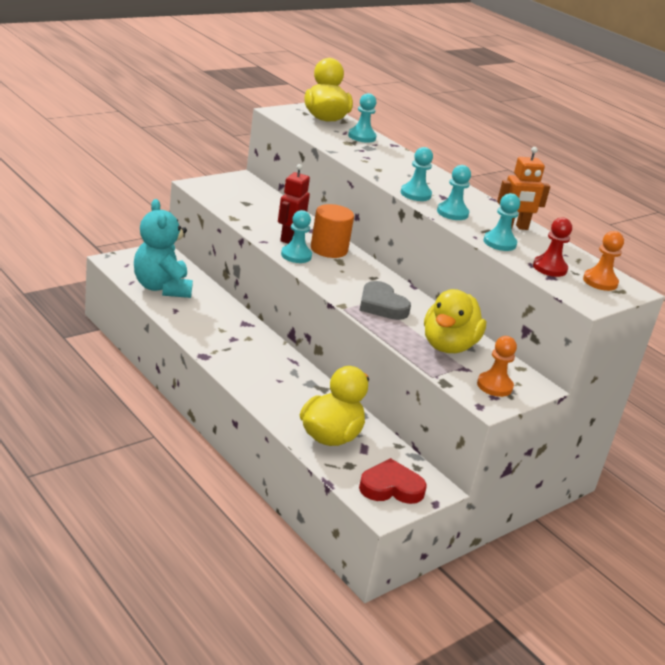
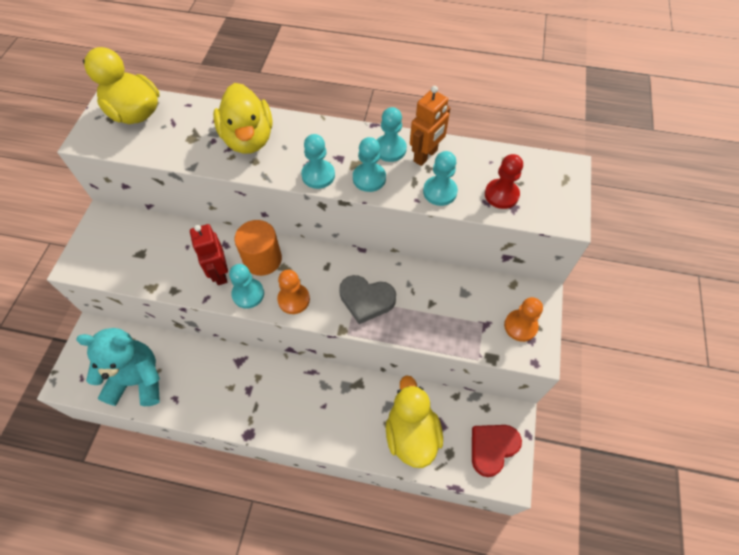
camera: 35 degrees left, 30 degrees up
turquoise teddy bear [134,199,193,298] -> turquoise teddy bear turned 150 degrees clockwise [76,328,160,406]
turquoise pawn [348,93,377,143] -> turquoise pawn moved to [377,107,407,162]
yellow duck [424,289,486,353] -> yellow duck moved to [213,83,273,154]
orange pawn [583,231,624,291] -> orange pawn moved to [277,270,310,314]

